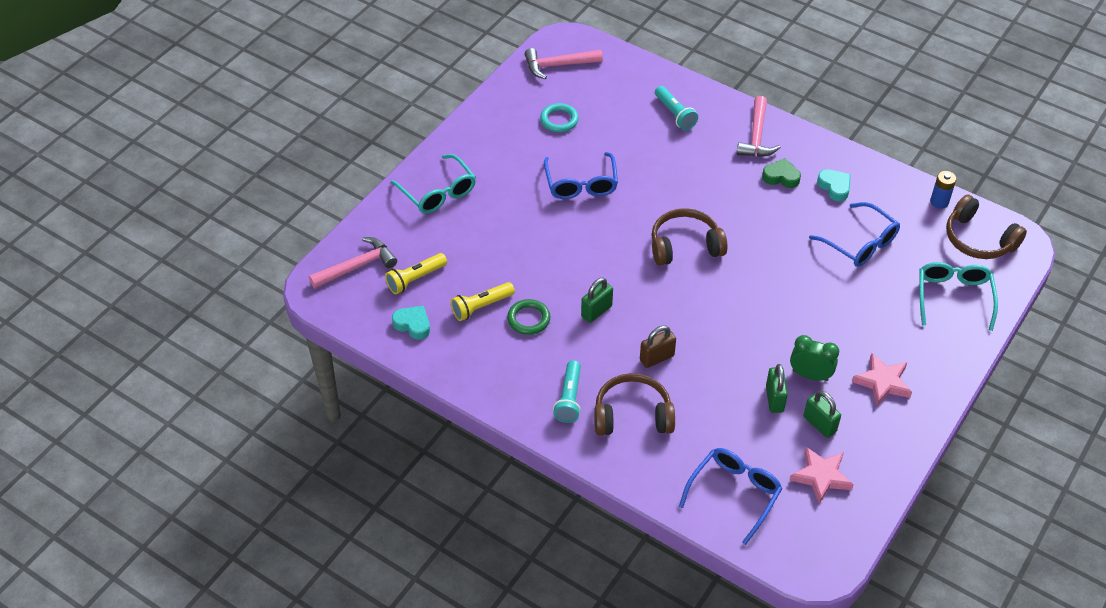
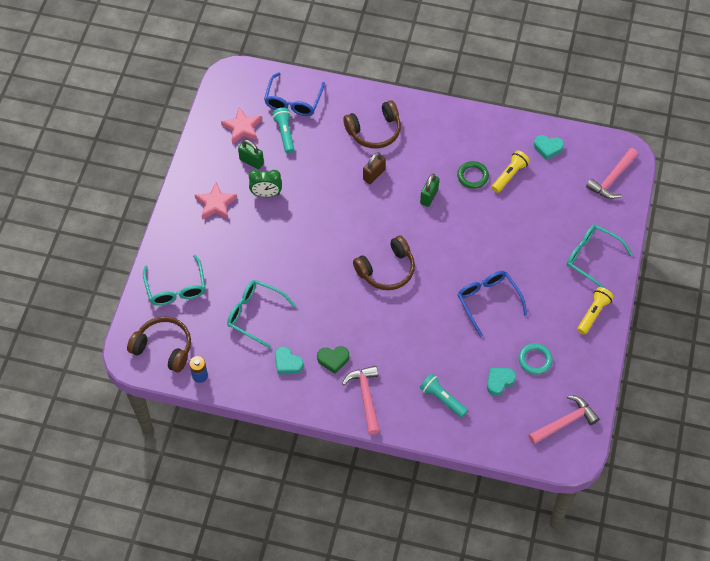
camera: 160 degrees right, 10 degrees up
yellow flashlight [385,253,447,294] -> yellow flashlight moved to [577,287,614,335]
turquoise flashlight [553,360,581,423] -> turquoise flashlight moved to [272,108,295,154]
green padlock [766,364,788,413] -> none
blue glasses [809,202,900,267] -> turquoise glasses [227,280,296,348]
none -> turquoise heart [487,368,516,396]

